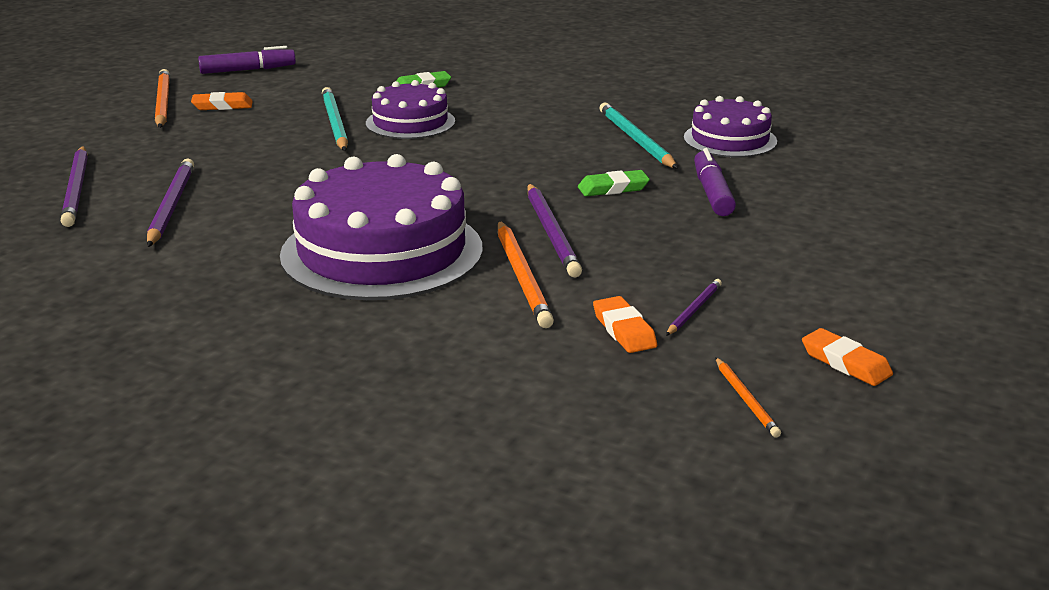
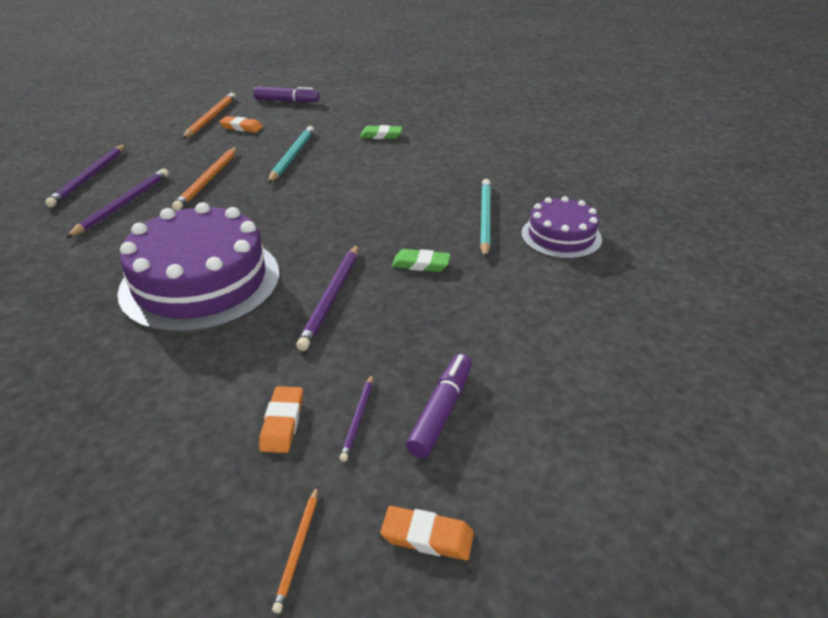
camera: 25 degrees right, 10 degrees up
purple cake [366,80,455,139] -> none
orange pencil [498,221,554,328] -> orange pencil moved to [172,147,237,211]
purple pencil [666,279,722,336] -> purple pencil turned 135 degrees clockwise [340,374,373,462]
purple marker [694,148,736,216] -> purple marker moved to [406,354,472,458]
orange eraser [802,328,893,386] -> orange eraser turned 60 degrees counterclockwise [380,506,474,561]

